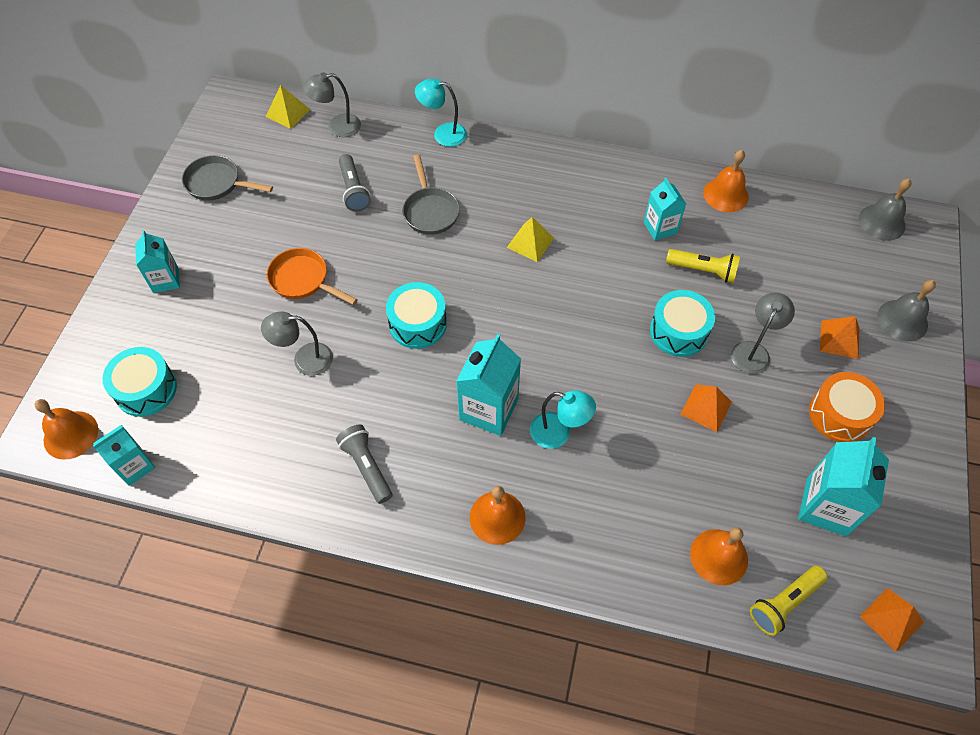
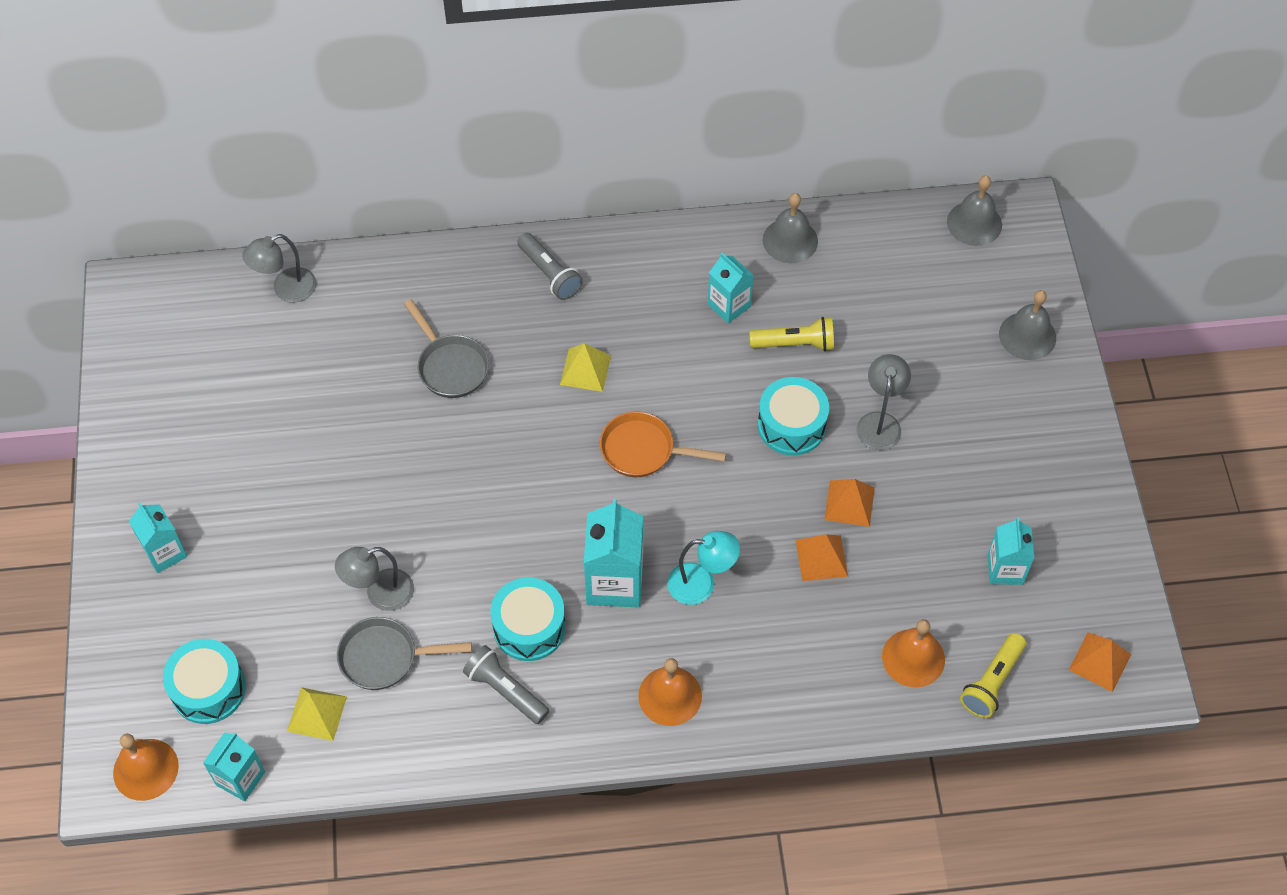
camera: 20 degrees left, 0 degrees up
grey pan [182,155,273,201] -> grey pan moved to [337,617,472,690]
yellow pyramid [266,85,311,129] -> yellow pyramid moved to [287,687,347,741]
orange pan [267,248,358,305] -> orange pan moved to [600,411,726,477]
grey flashlight [339,154,371,211] -> grey flashlight moved to [517,233,583,300]
turquoise drum [386,282,447,349] -> turquoise drum moved to [490,577,566,661]
turquoise lamp [415,79,467,147] -> none
orange bell [703,150,749,212] -> grey bell [763,193,818,263]
turquoise carton [798,437,889,536] -> turquoise carton [988,517,1035,585], size x0.63
orange drum [809,372,885,442] -> none
orange pyramid [820,316,860,359] -> orange pyramid moved to [796,534,848,581]

